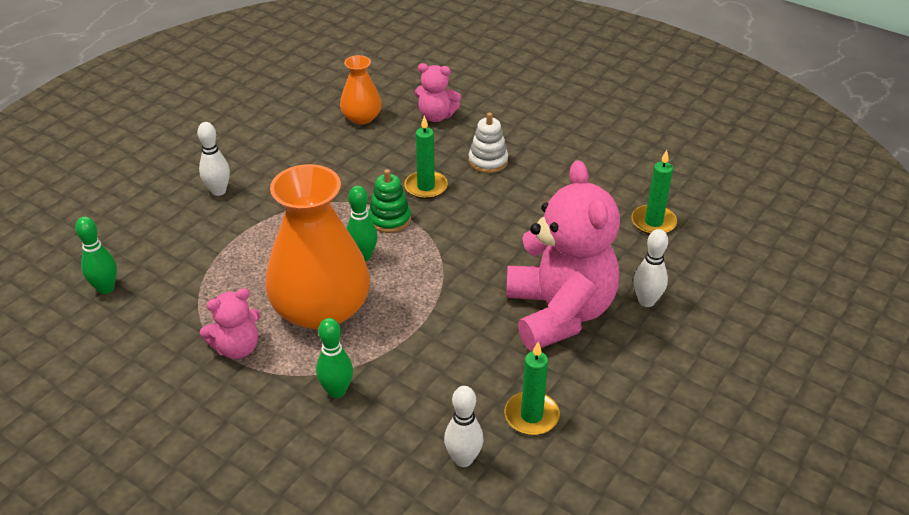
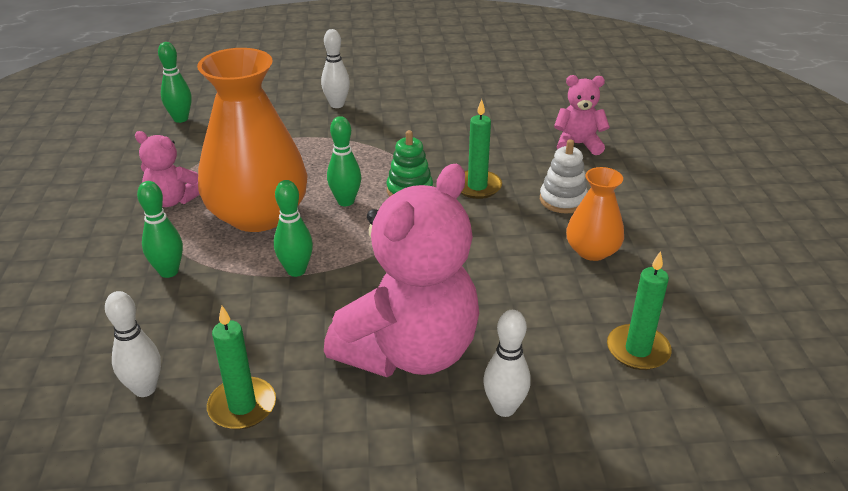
camera: 50 degrees right, 5 degrees down
orange vase [340,55,382,125] -> orange vase moved to [566,167,624,261]
pink teddy bear [415,63,461,122] -> pink teddy bear turned 120 degrees clockwise [554,75,610,155]
none -> green bowling pin [274,180,313,277]

